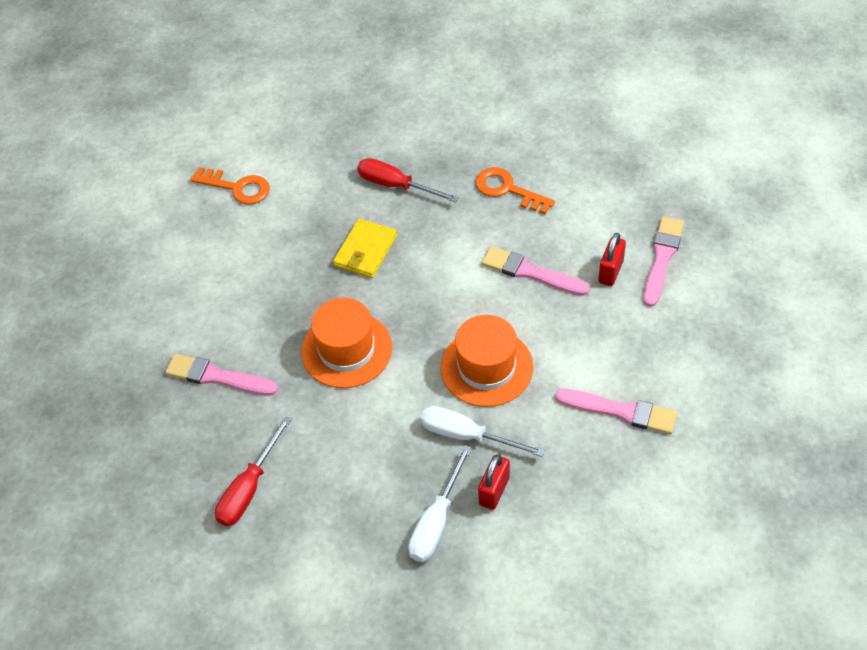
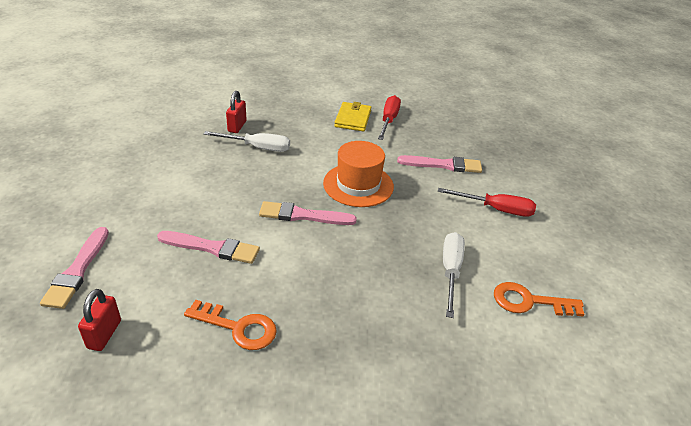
camera: 160 degrees right, 15 degrees down
yellow wallet [333,219,397,278] -> yellow wallet moved to [334,102,371,132]
red screwdriver [357,158,459,203] -> red screwdriver moved to [438,188,536,217]
white screwdriver [408,445,472,562] -> white screwdriver moved to [443,232,465,318]
orange hat [440,315,533,407] -> none
pink brush [555,389,677,434] -> pink brush moved to [259,201,357,225]
red padlock [598,233,626,286] -> red padlock moved to [78,289,121,351]

